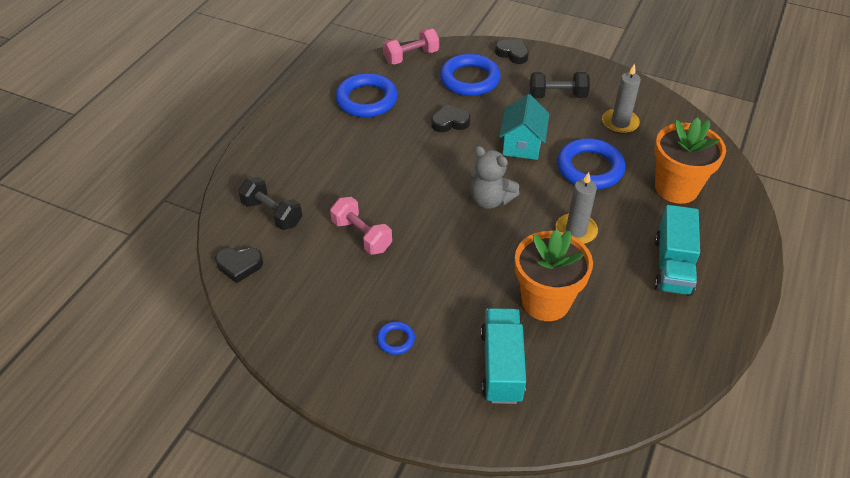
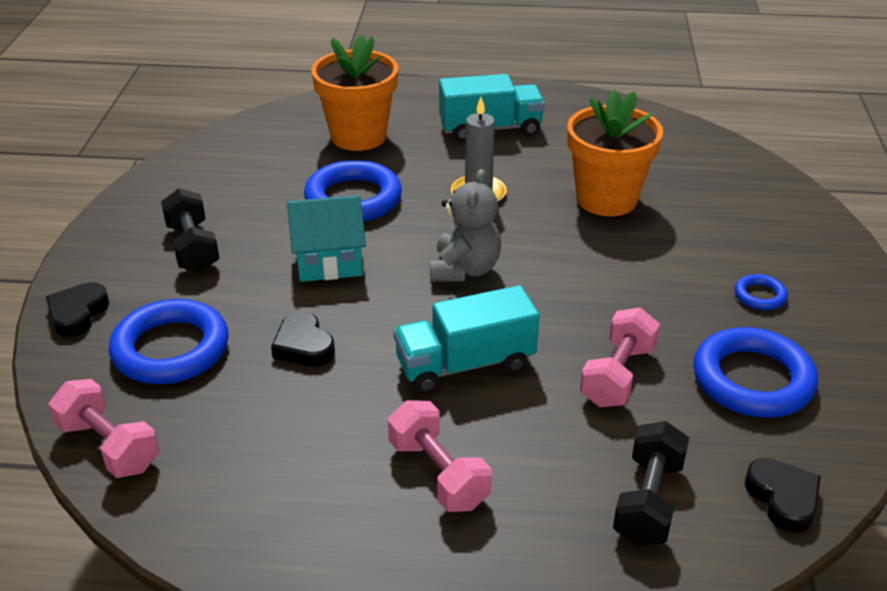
camera: 110 degrees left, 10 degrees down
blue ring [335,73,398,117] -> blue ring moved to [693,327,818,418]
turquoise truck [481,308,526,404] -> turquoise truck moved to [394,285,540,393]
grey candle [602,64,641,134] -> none
none -> pink dumbbell [388,400,492,512]

